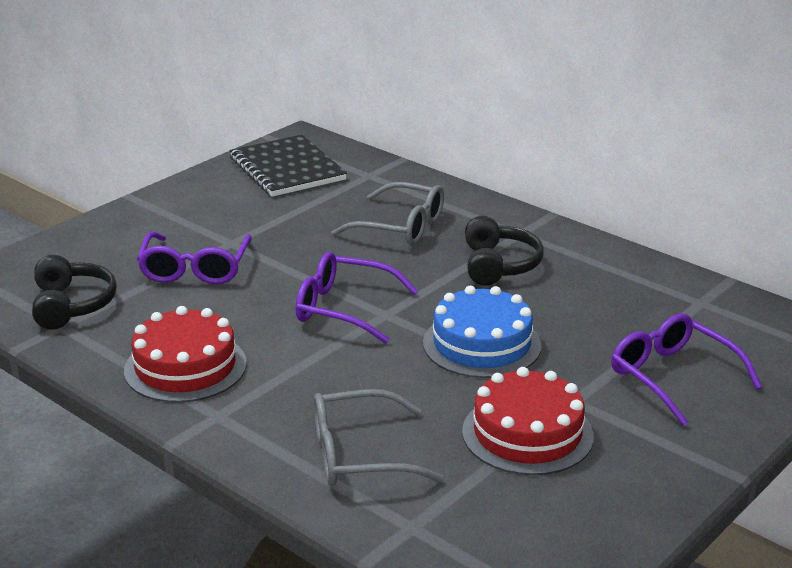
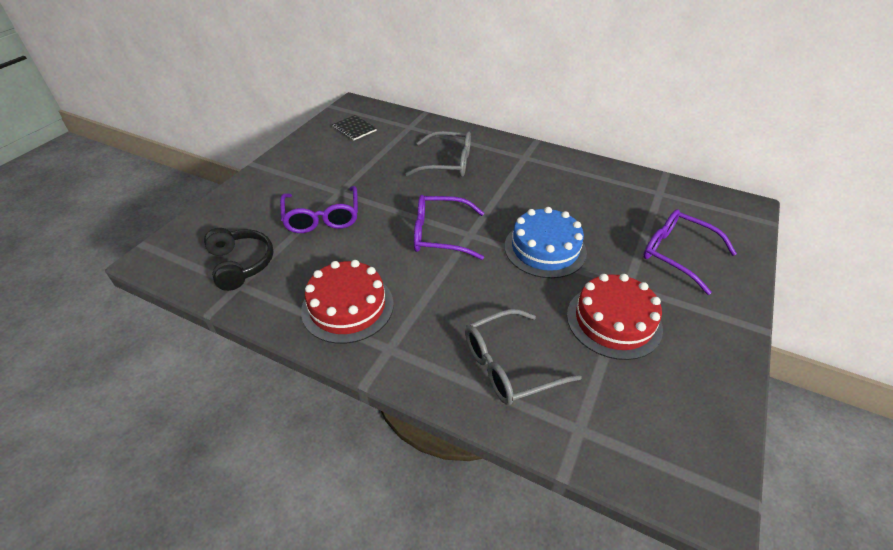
camera: 15 degrees left, 15 degrees up
black notebook [229,135,347,197] -> black notebook [332,115,377,140], size x0.53
black headphones [465,216,544,286] -> none

